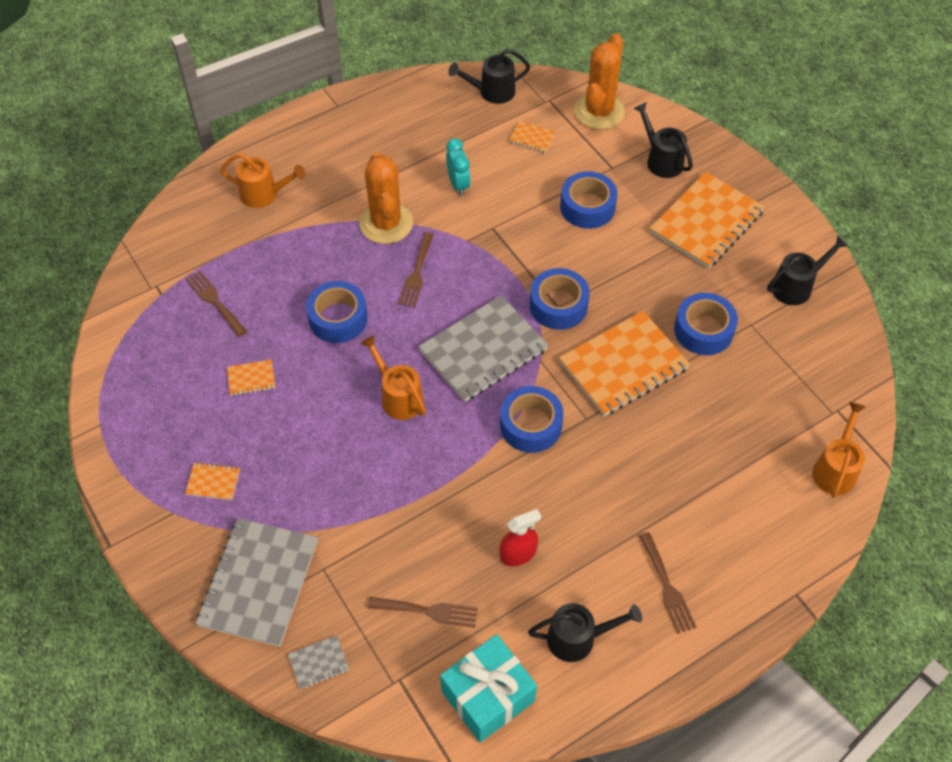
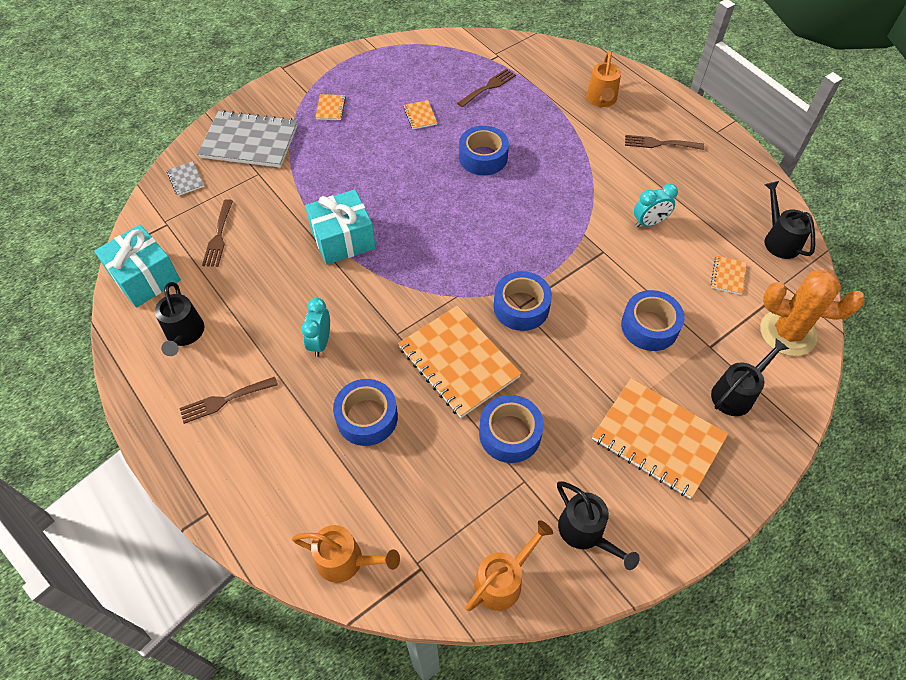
camera: 85 degrees right, 0 degrees up
orange cactus [359,152,413,244] -> none
orange watering can [360,335,426,420] -> orange watering can moved to [466,520,553,611]
brown fork [398,232,434,308] -> brown fork moved to [625,135,704,150]
grey notebook [418,295,548,402] -> none
red spray bottle [499,509,541,566] -> none
blue tape [500,386,563,453] -> blue tape moved to [333,379,398,446]
none -> turquoise clock [301,298,330,357]
none -> turquoise gift [305,189,376,265]

